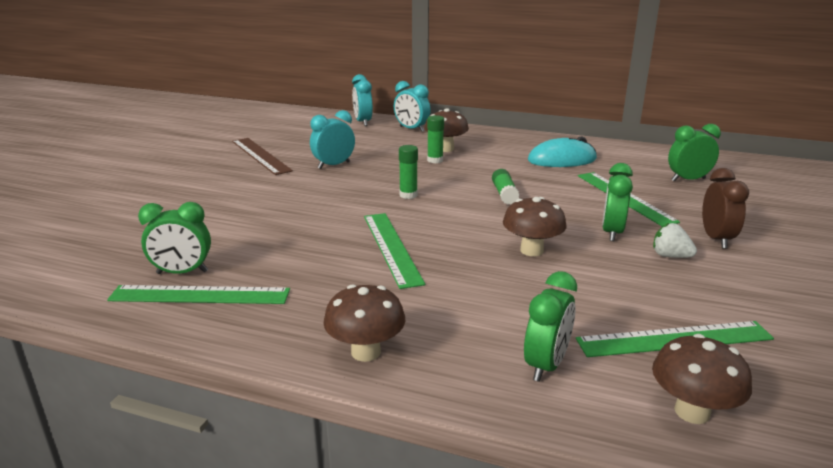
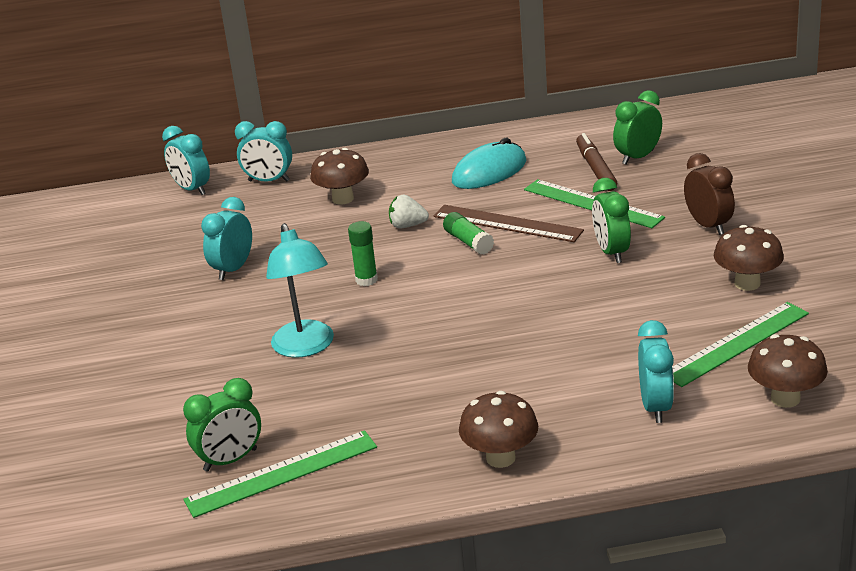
camera: 25 degrees left, 5 degrees up
brown ruler [232,138,293,175] -> brown ruler moved to [433,205,584,242]
green ruler [364,213,425,289] -> none
green glue stick [427,115,444,163] -> none
brown mushroom [503,197,567,256] -> brown mushroom moved to [714,225,784,291]
green clock [524,271,577,382] -> turquoise clock [638,320,674,423]
white strawberry [653,223,697,258] -> white strawberry moved to [389,195,429,228]
none -> turquoise lamp [266,223,334,358]
none -> brown marker [576,133,617,191]

